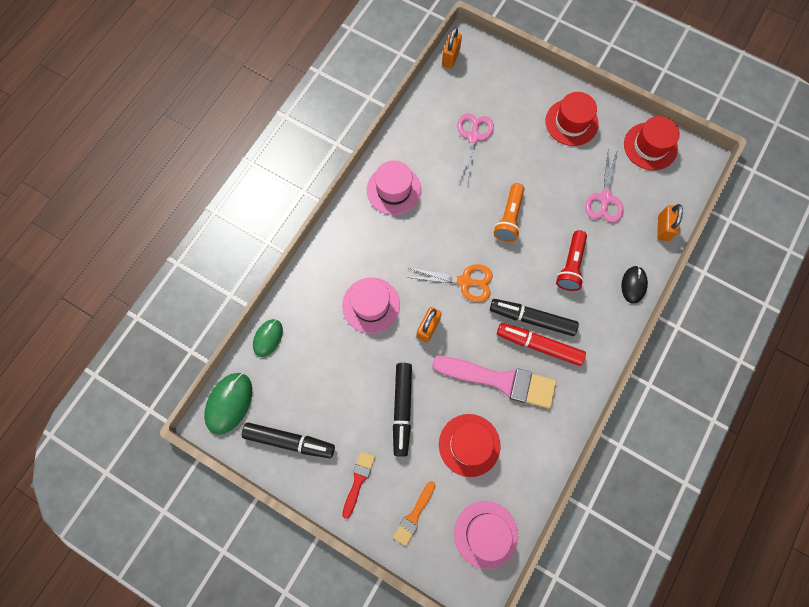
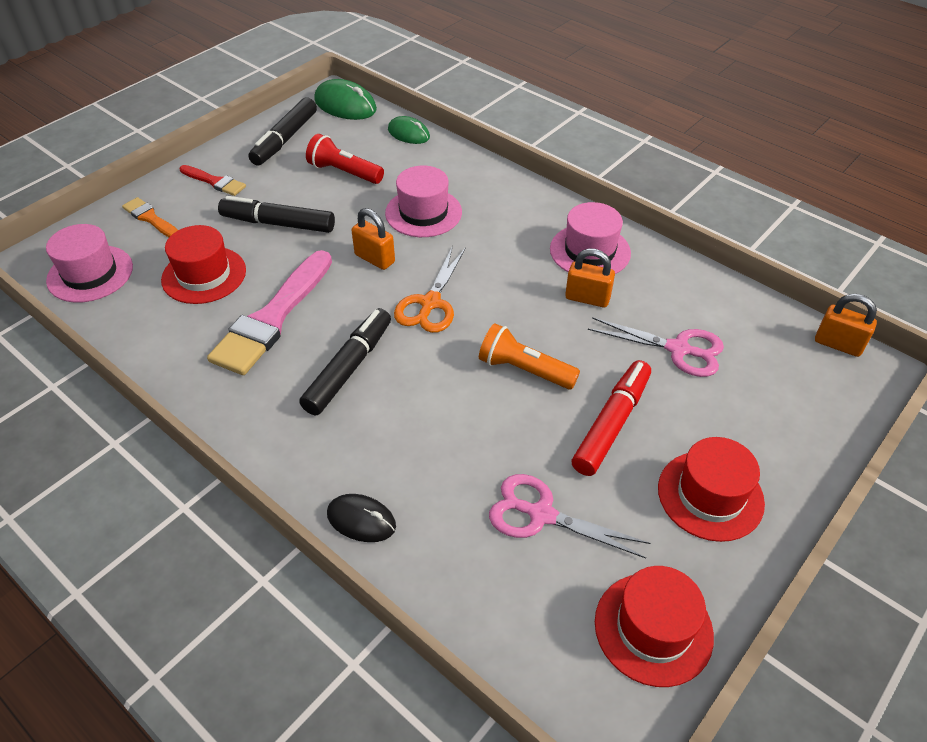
camera: 100 degrees right, 25 degrees down
red marker [497,323,586,366] -> red marker moved to [572,360,651,476]
red flashlight [556,230,587,291] -> red flashlight moved to [306,134,384,184]
orange padlock [657,204,683,241] -> orange padlock moved to [565,248,615,308]

